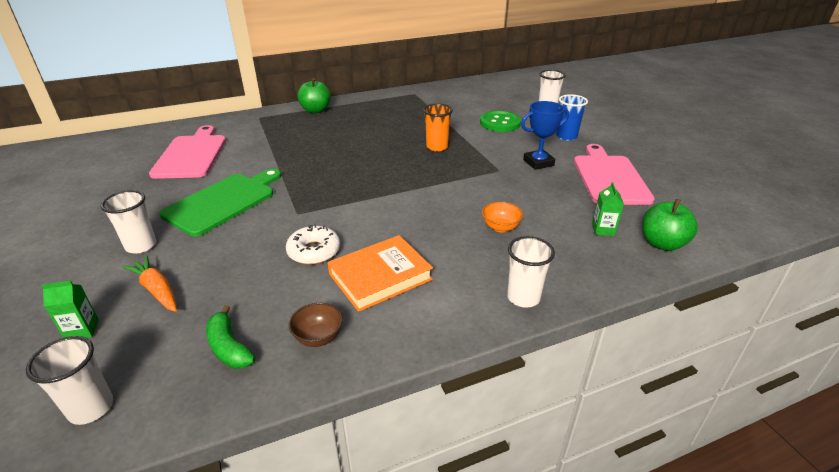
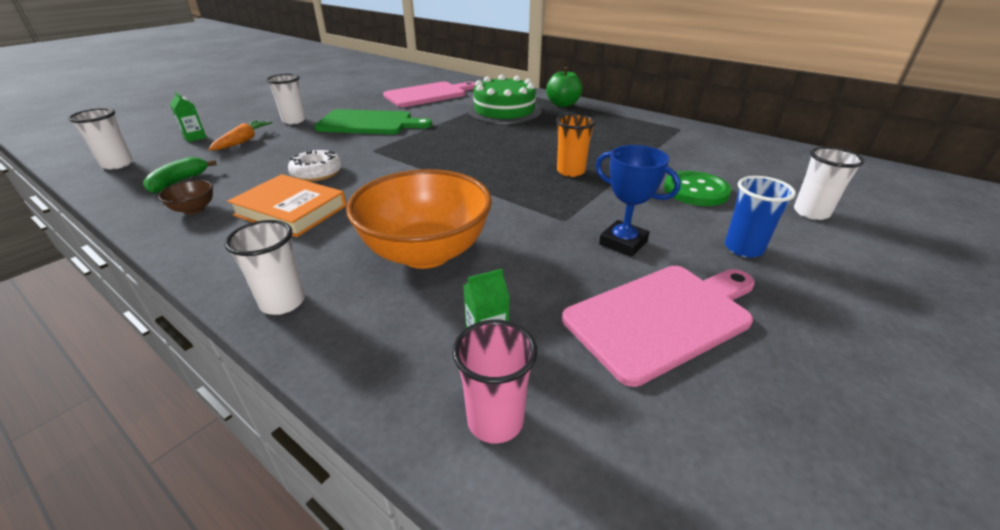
camera: 60 degrees right, 0 degrees up
orange bowl [482,202,523,232] -> orange bowl [346,169,492,269], size x2.45
green apple [642,199,698,251] -> pink cup [452,319,537,443]
none -> green cake [468,75,541,124]

